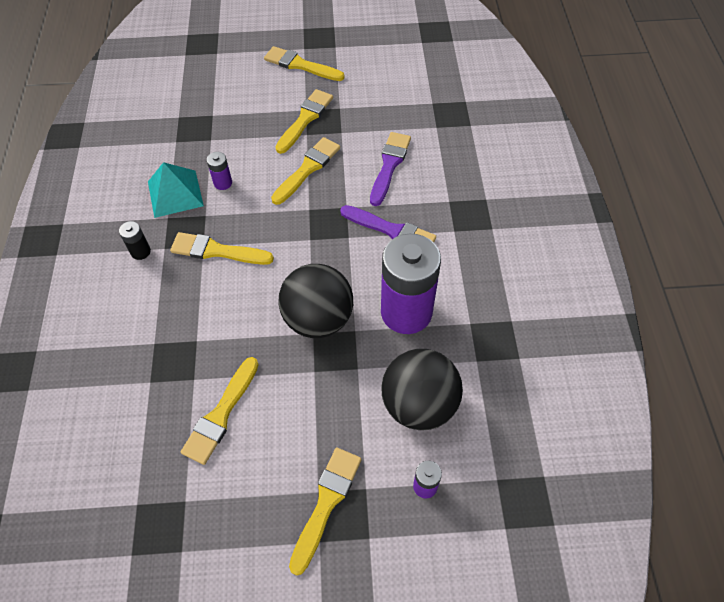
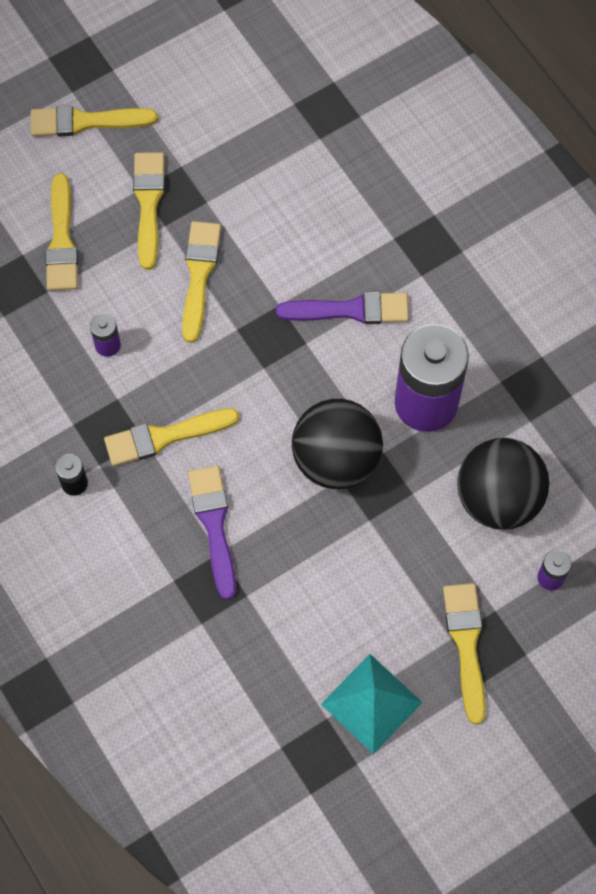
camera: 30 degrees left, 10 degrees up
turquoise pyramid [148,162,204,218] -> turquoise pyramid moved to [321,654,423,754]
yellow brush [181,357,259,465] -> yellow brush moved to [45,173,78,291]
purple brush [370,132,411,206] -> purple brush moved to [188,466,236,600]

